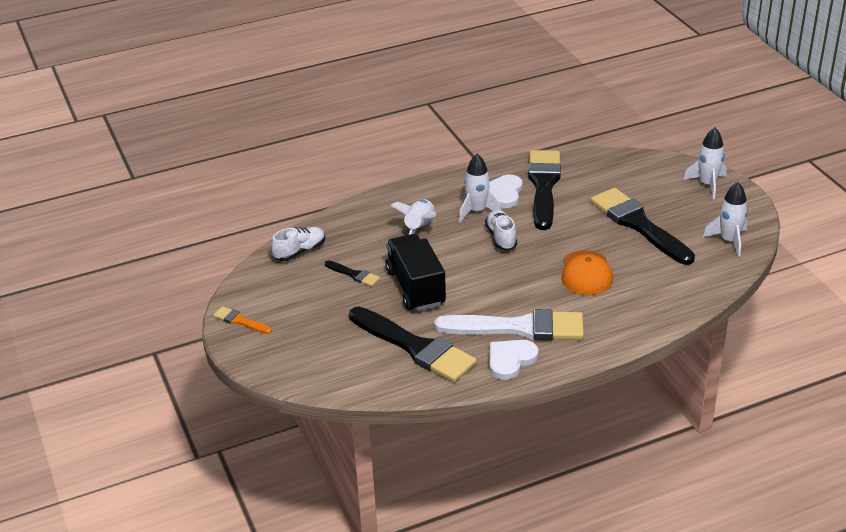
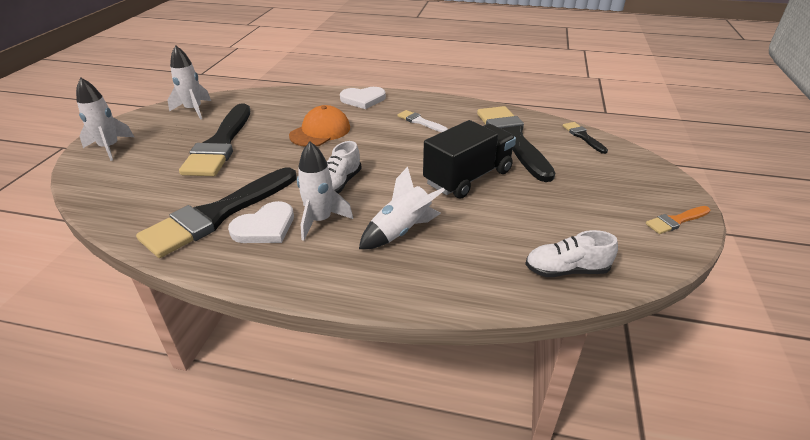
camera: 145 degrees left, 0 degrees up
orange brush [213,306,272,334] -> orange brush turned 90 degrees clockwise [646,206,710,234]
black brush [325,260,380,287] -> black brush moved to [563,122,608,154]
black truck [386,234,446,311] -> black truck turned 150 degrees counterclockwise [423,120,516,199]
white brush [434,309,584,341] -> white brush [397,110,448,132], size x0.44
white heart [489,340,539,380] -> white heart moved to [340,87,386,109]

